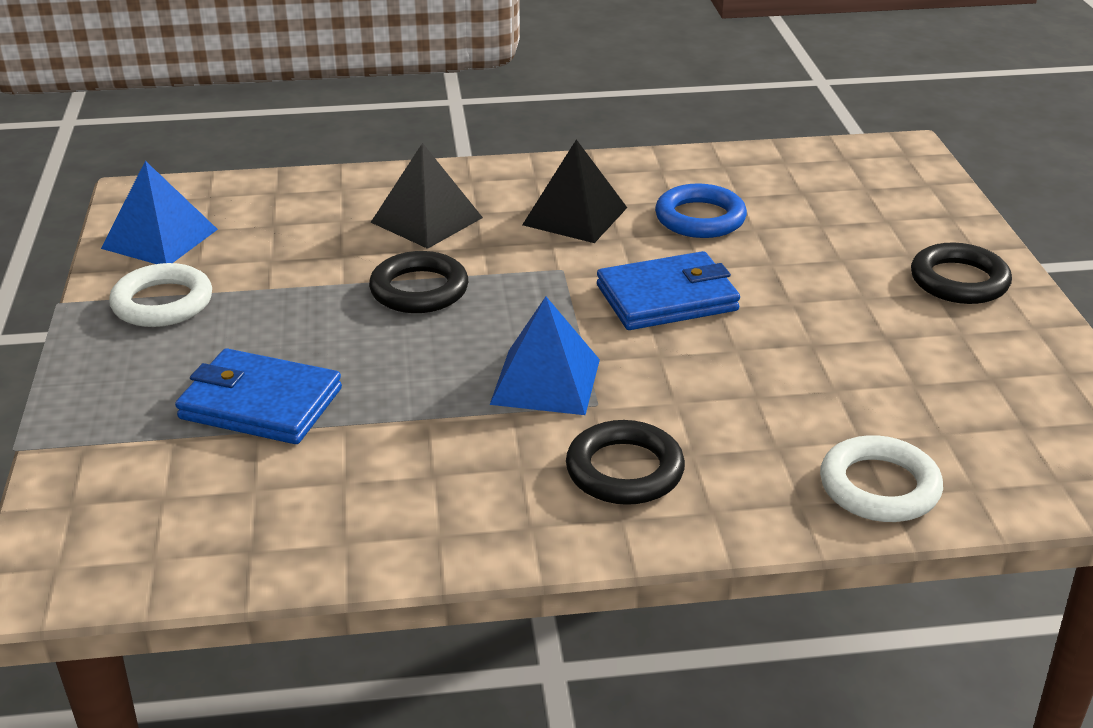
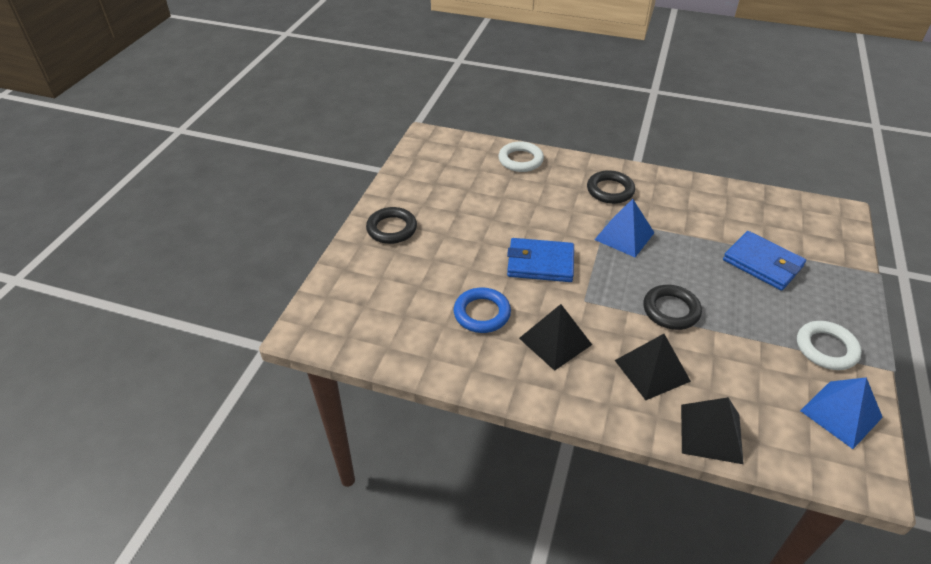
camera: 155 degrees left, 10 degrees up
none -> black pyramid [681,397,744,464]

